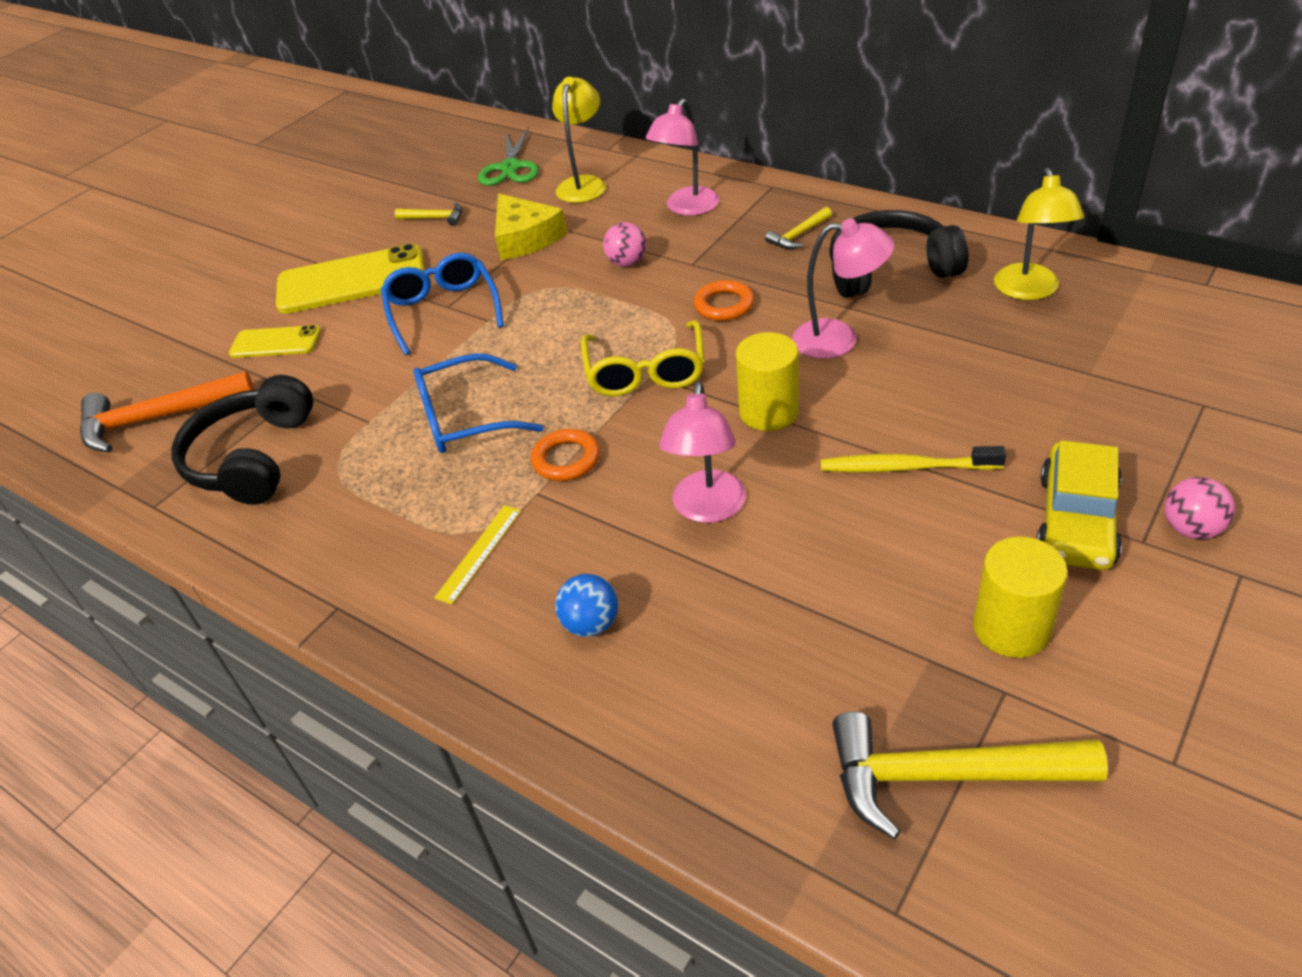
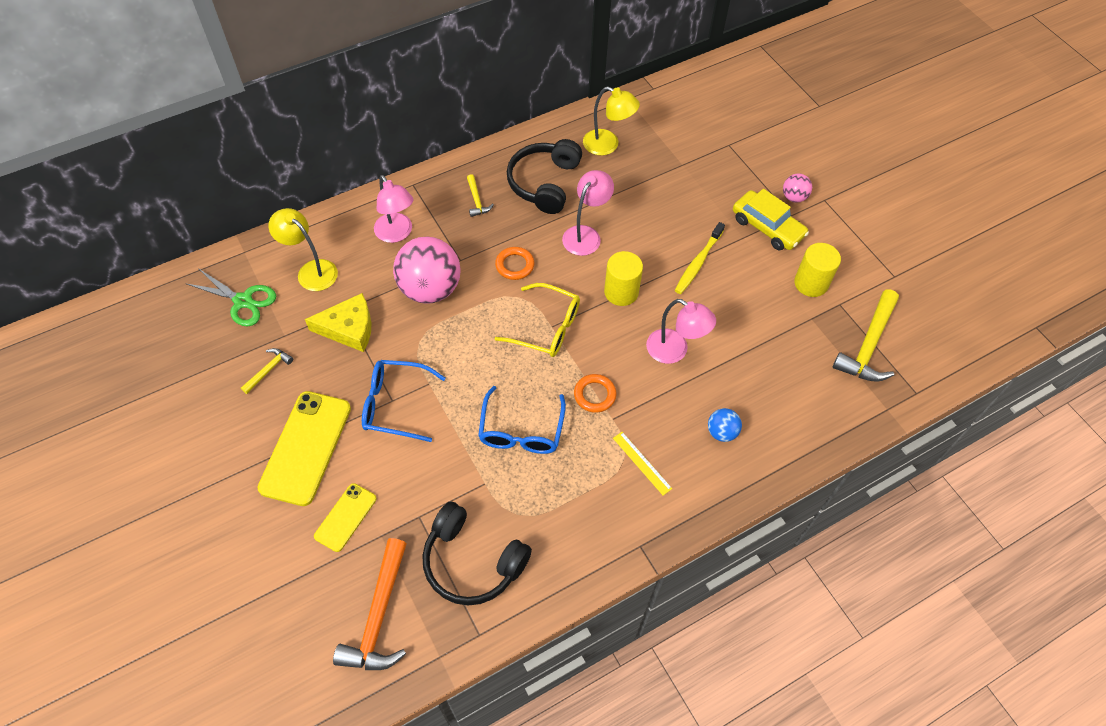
camera: 70 degrees left, 15 degrees up
pink ball [603,222,647,267] -> pink ball [393,236,461,304], size x2.14

